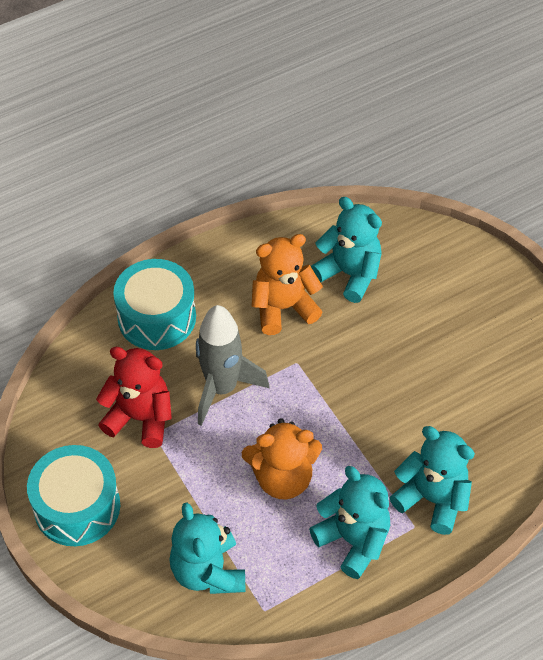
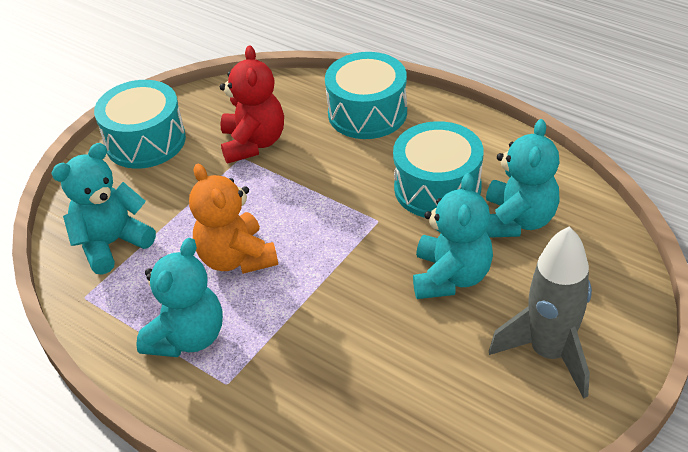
camera: 70 degrees right, 10 degrees down
grey rocket [196,305,269,426] -> grey rocket moved to [489,226,592,399]
orange teddy bear [252,234,323,335] -> turquoise drum [393,121,484,218]
turquoise teddy bear [389,426,475,535] -> turquoise teddy bear moved to [413,173,493,299]

